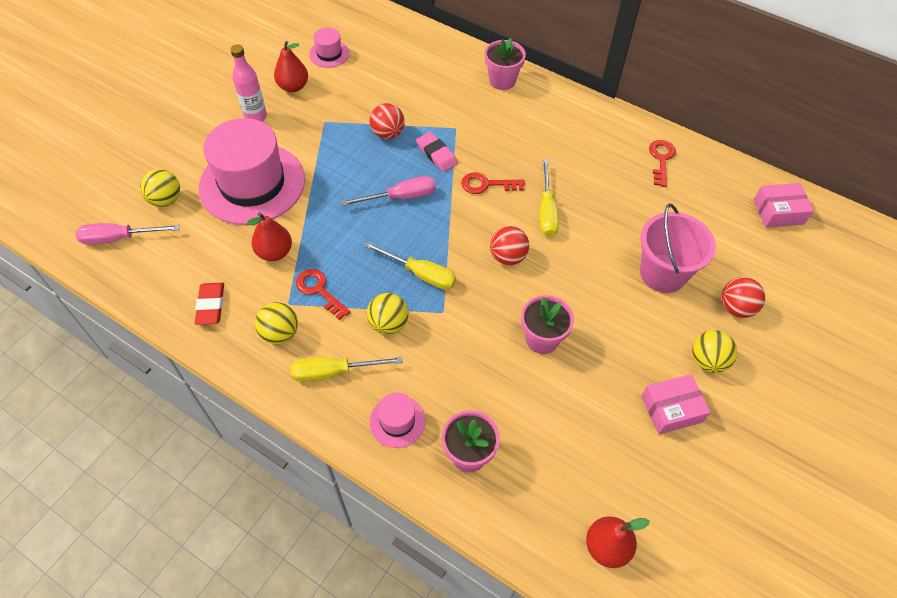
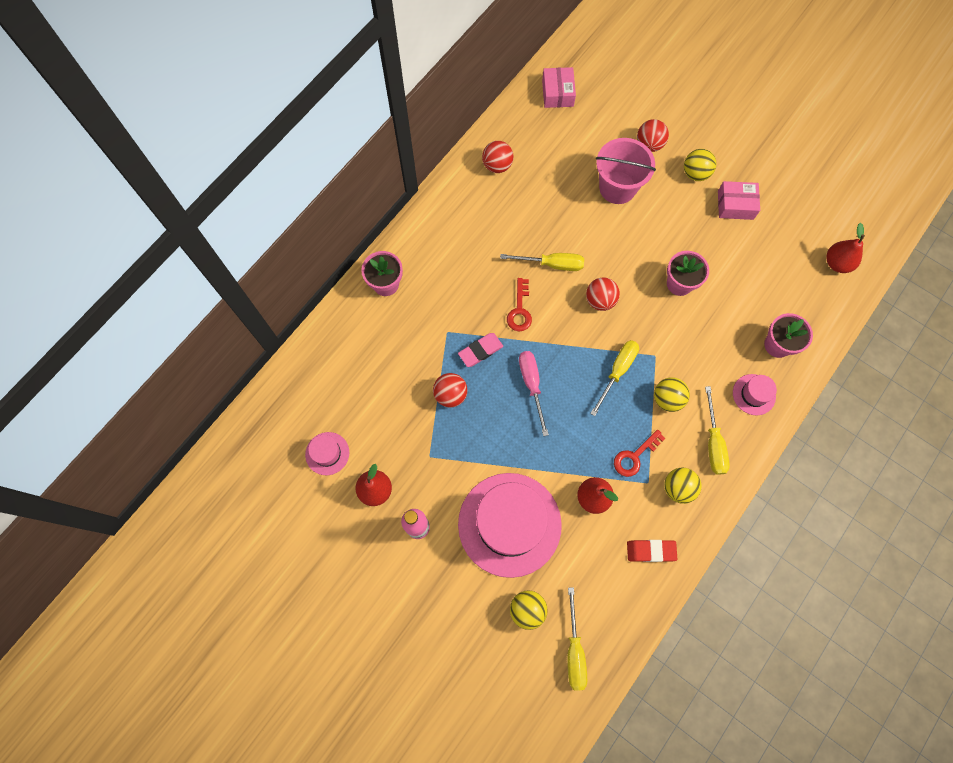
camera: 85 degrees left, 15 degrees up
pink screwdriver [75,223,180,245] -> yellow screwdriver [567,587,587,690]
pink box [641,374,711,434] -> pink box turned 75 degrees counterclockwise [718,181,760,220]
red key [649,140,676,187] -> red ball [482,141,513,173]

